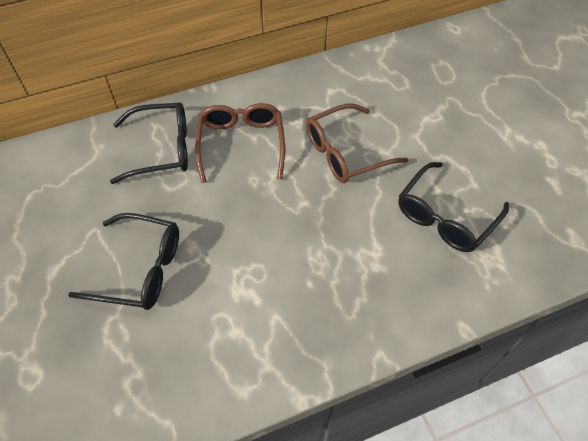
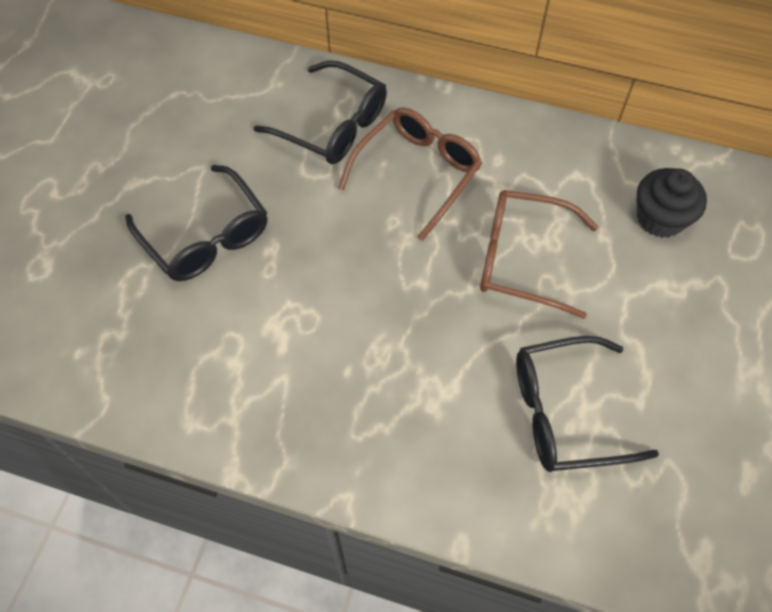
camera: 40 degrees right, 5 degrees up
none -> black cupcake [637,168,707,238]

